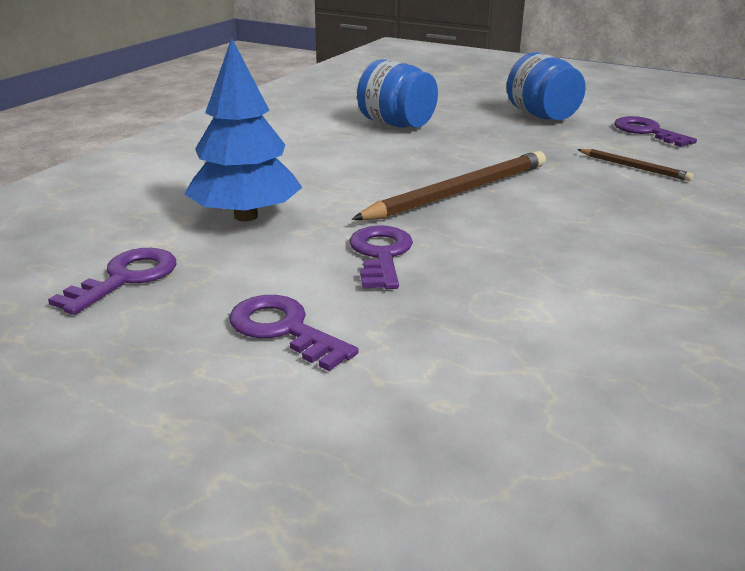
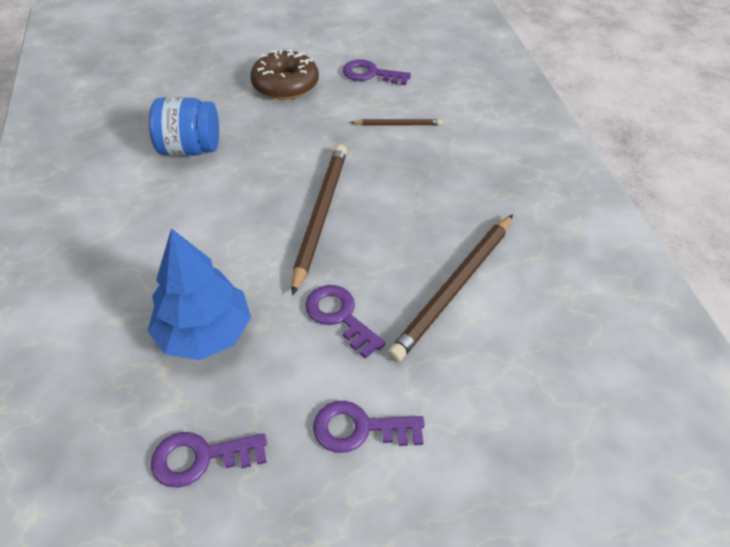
camera: 40 degrees left, 20 degrees up
purple key [48,248,176,315] -> purple key turned 90 degrees counterclockwise [151,432,267,488]
blue jar [507,52,586,121] -> brown donut [250,49,319,100]
none -> brown pencil [388,214,513,362]

